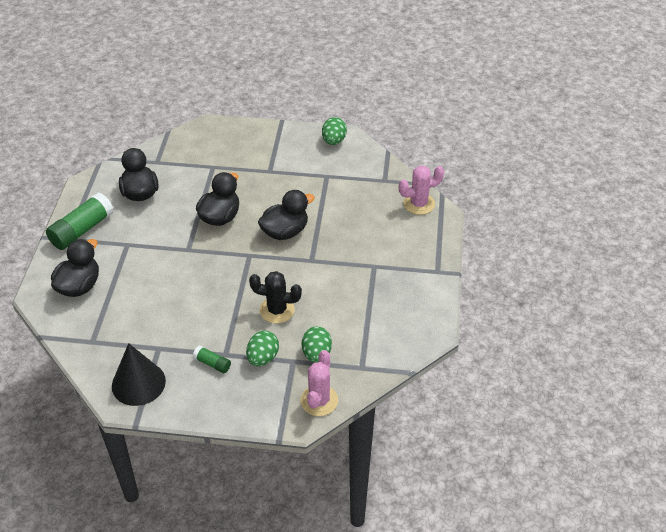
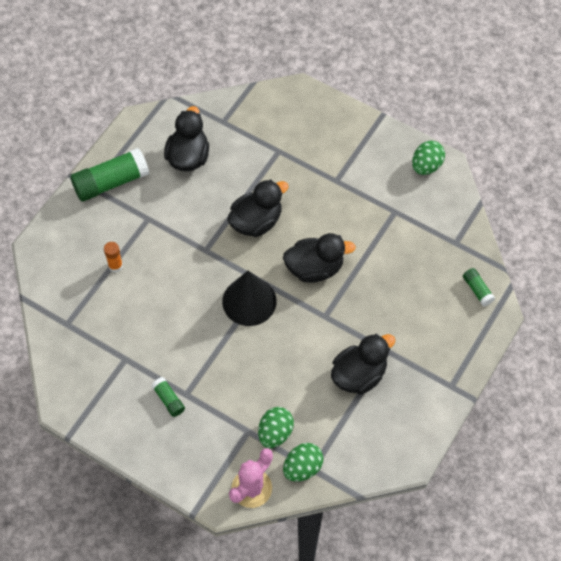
camera: 25 degrees right, 15 degrees up
black duck [51,239,99,297] -> black duck moved to [331,334,395,395]
black cone [112,343,166,406] -> black cone moved to [222,271,277,326]
green egg [246,331,279,366] -> green egg moved to [283,443,323,482]
black cactus [249,271,302,323] -> none
pink cactus [399,166,444,215] -> green glue stick [463,268,495,306]
none -> orange glue stick [104,242,123,272]

